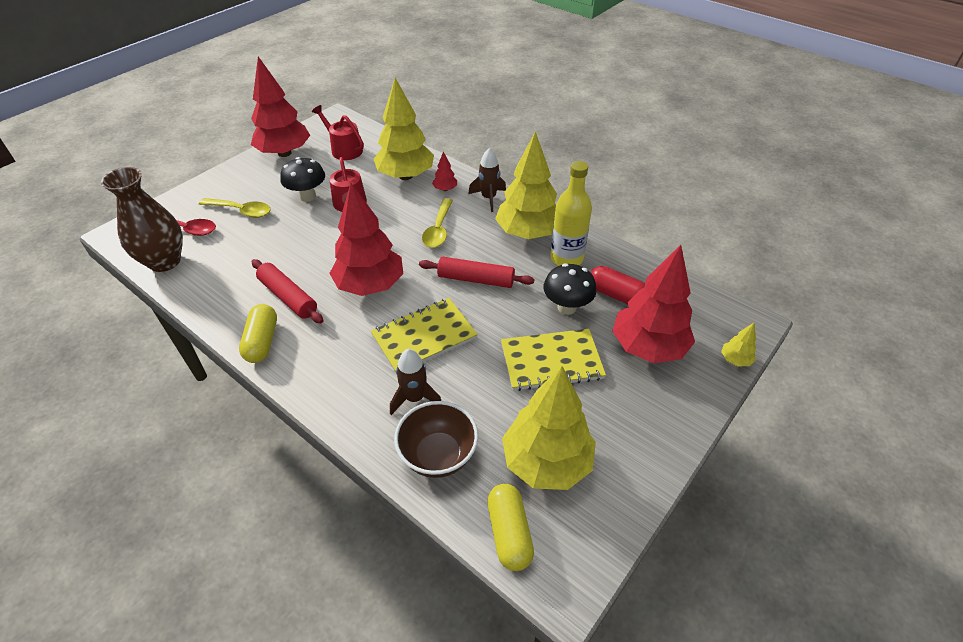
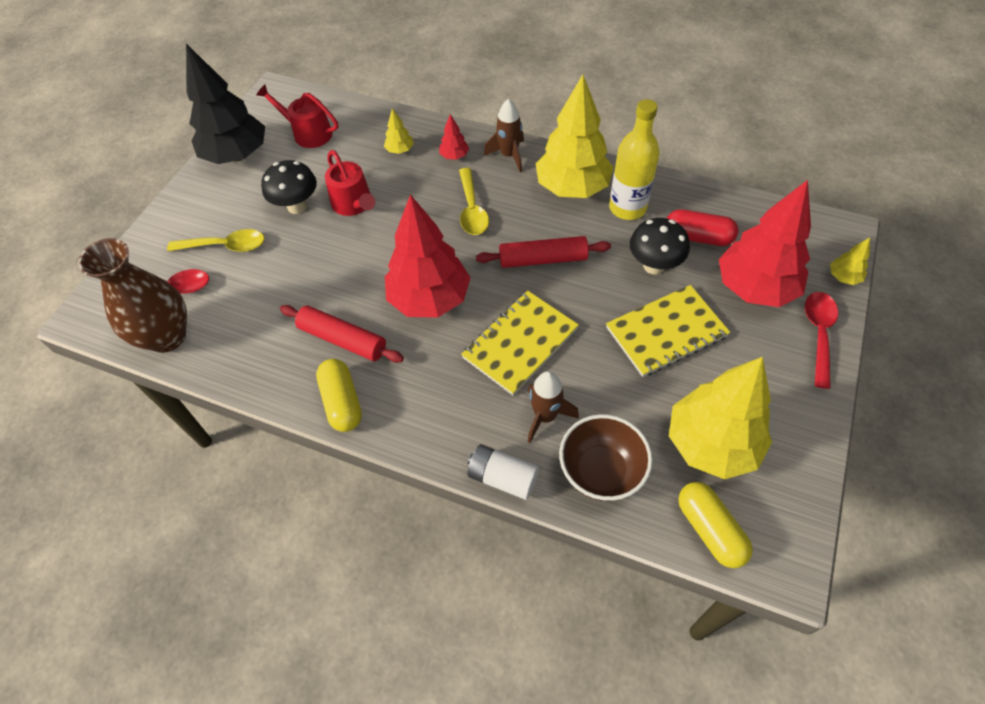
camera: 15 degrees left, 10 degrees up
red tree [251,56,310,157] -> black tree [186,44,265,164]
yellow tree [374,78,434,180] -> yellow tree [384,108,414,154], size x0.41
none -> white battery [467,444,539,500]
none -> red spoon [805,292,838,389]

